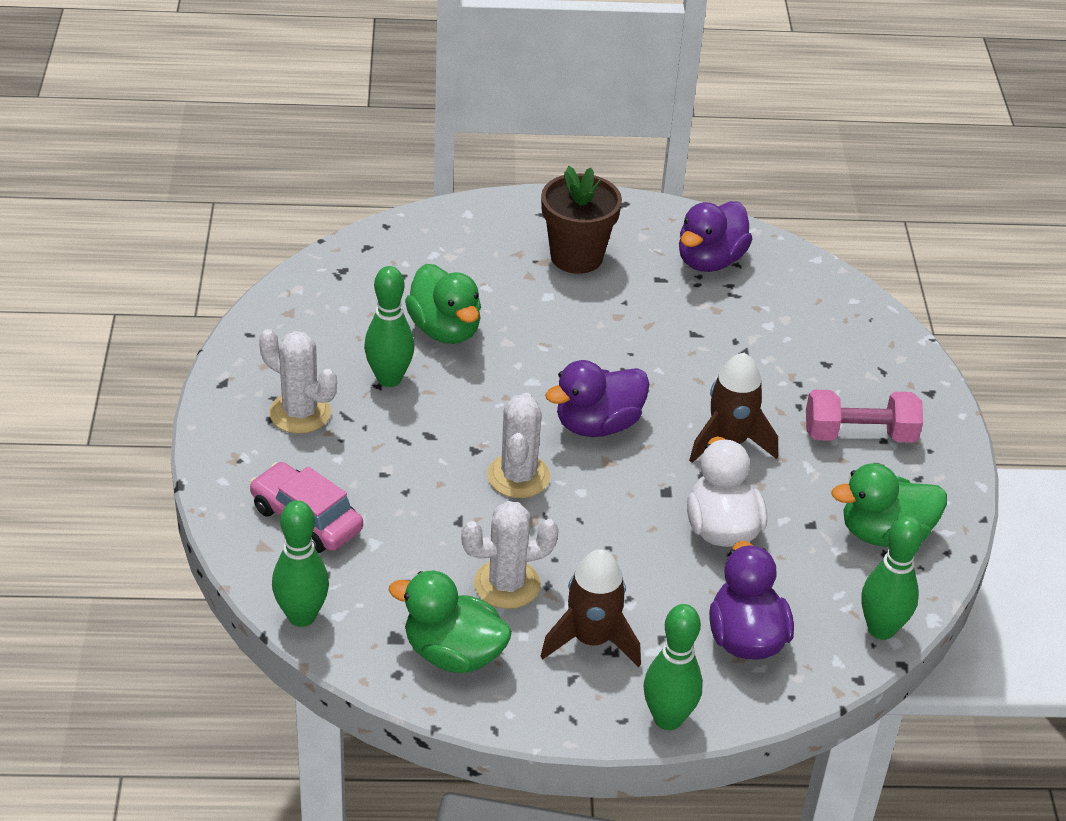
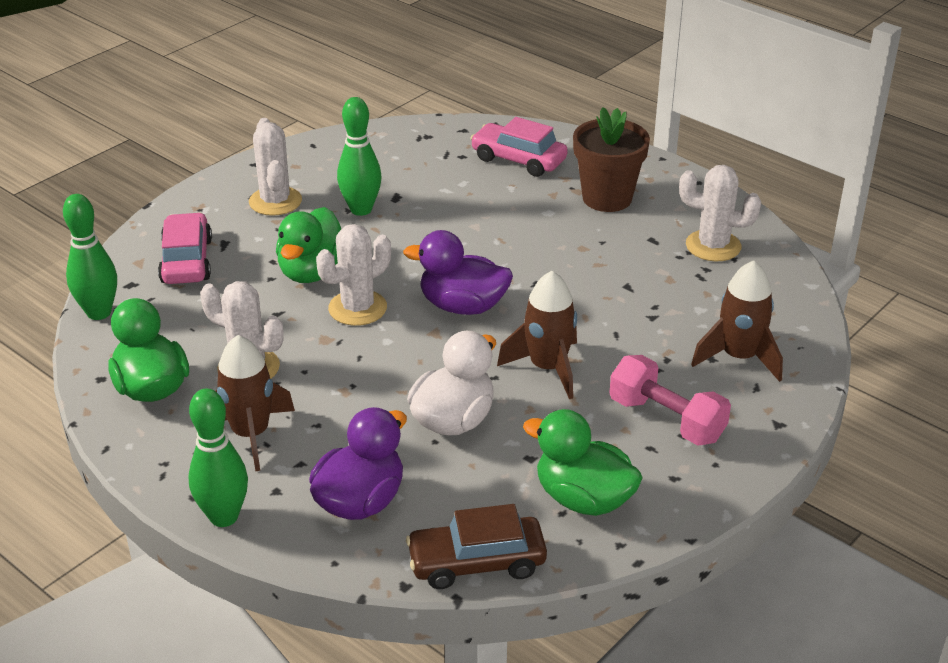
camera: 45 degrees right, 5 degrees down
green duck [405,264,481,344] -> green duck moved to [276,207,341,283]
purple duck [679,201,752,272] -> white cactus [679,165,761,261]
green bowling pin [861,516,923,640] -> brown car [406,504,547,589]
none -> pink car [470,117,568,177]
none -> brown rocket [691,260,783,382]

